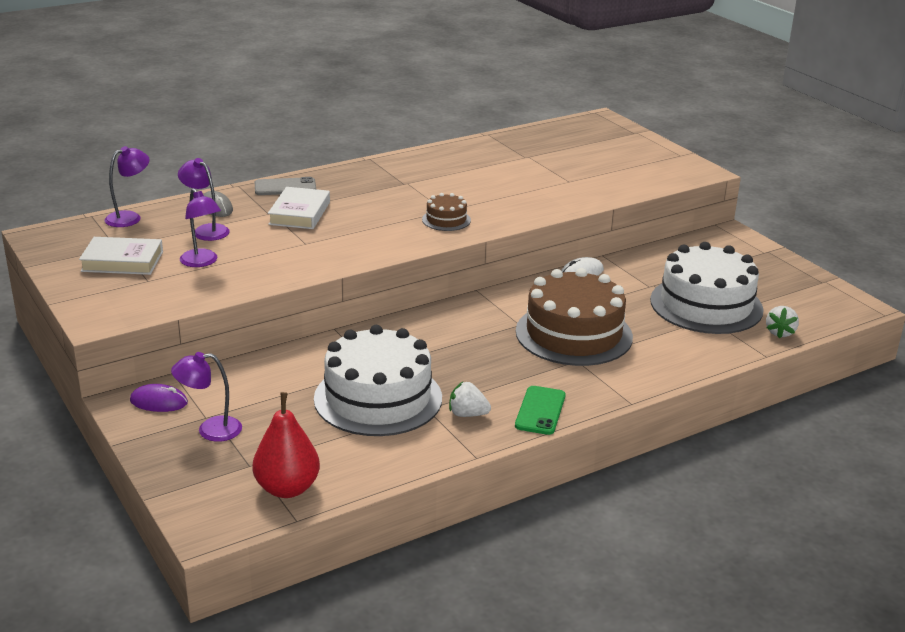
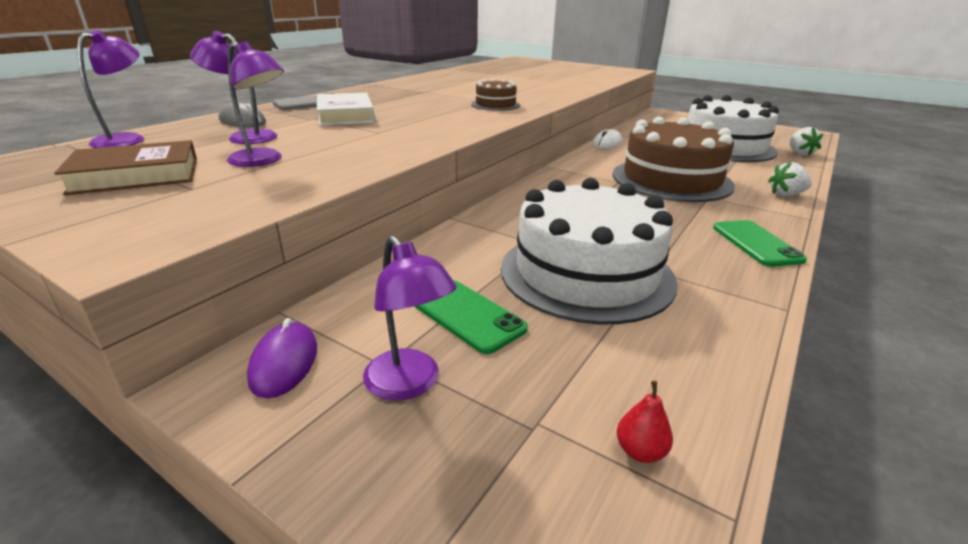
camera: 25 degrees left, 0 degrees up
white book [79,237,163,275] -> brown book [54,140,197,195]
purple mouse [130,384,188,412] -> purple mouse turned 75 degrees counterclockwise [247,318,317,398]
purple lamp [171,352,242,442] -> purple lamp turned 90 degrees counterclockwise [363,235,457,401]
red pear [252,392,320,498] -> red pear [617,381,673,463], size x0.41
white strawberry [449,382,491,417] -> white strawberry moved to [768,162,812,197]
none -> green phone [414,280,528,354]

